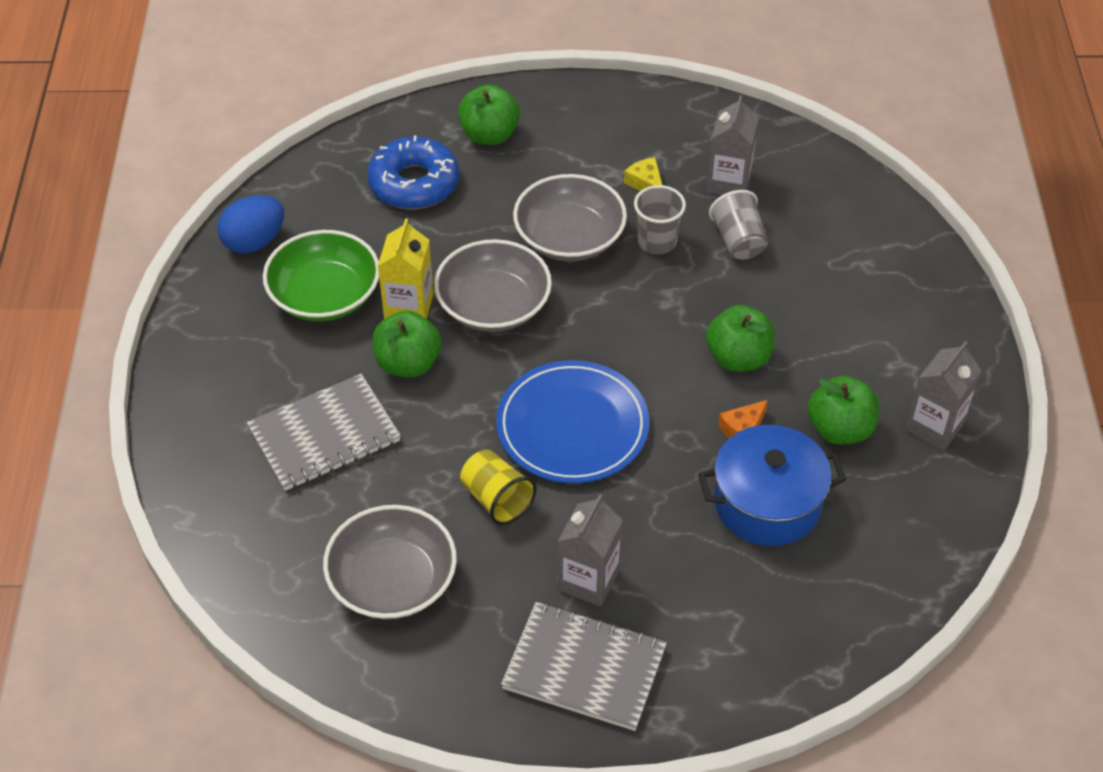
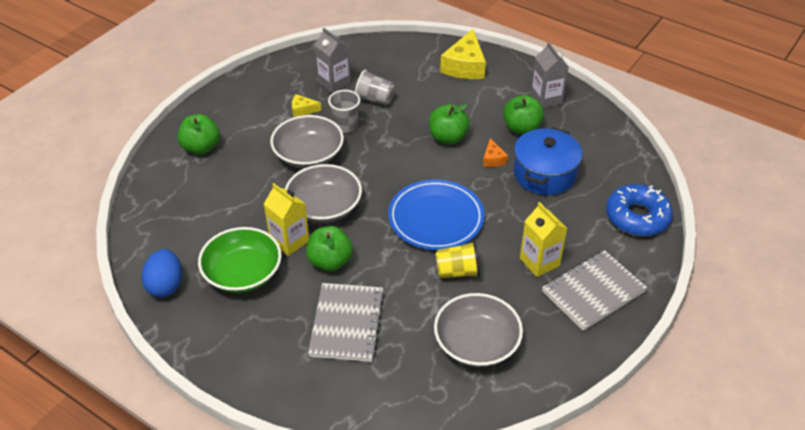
camera: 55 degrees left, 5 degrees down
blue donut [367,135,459,209] -> blue donut moved to [606,184,673,236]
grey carton [558,494,623,607] -> yellow carton [520,202,567,277]
none -> yellow cheese [440,29,486,79]

